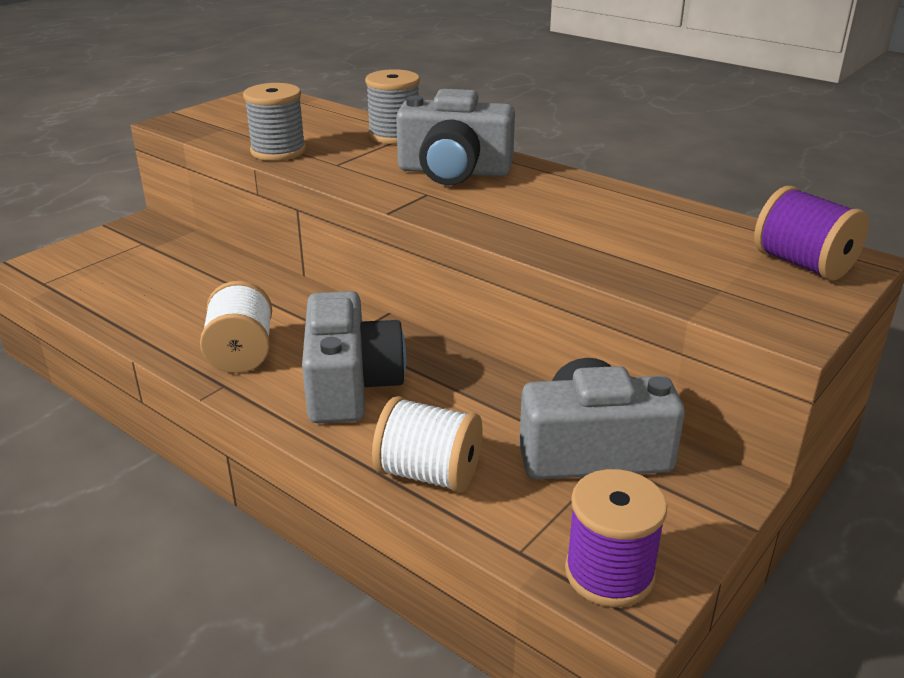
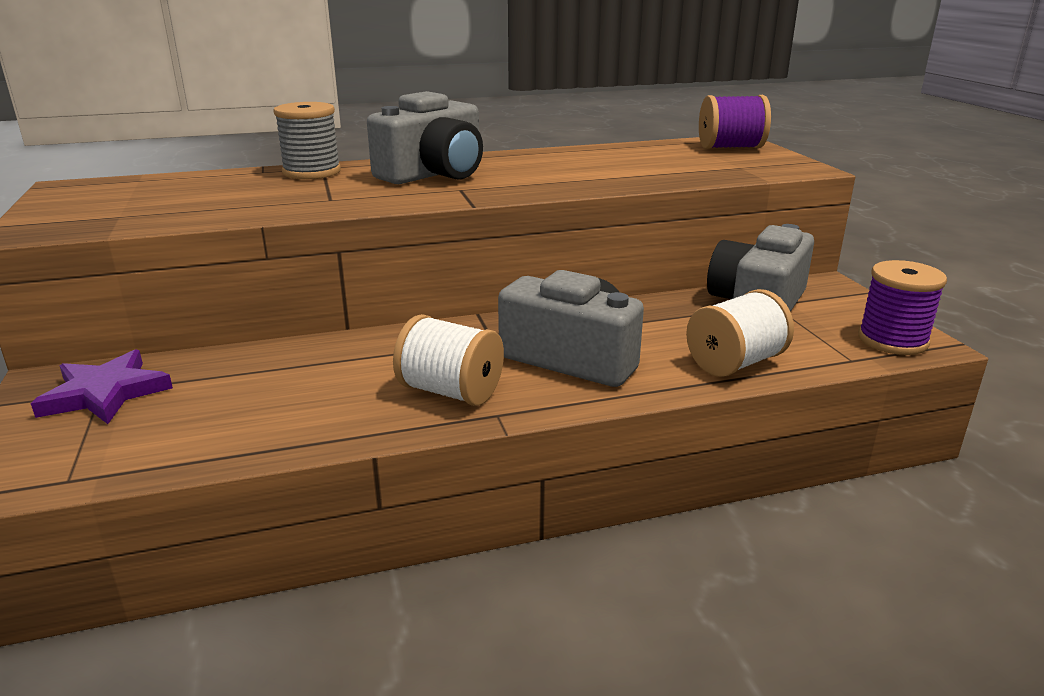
camera: 55 degrees left, 5 degrees down
grey spool [243,83,306,161] -> none
none -> purple star [30,350,173,424]

